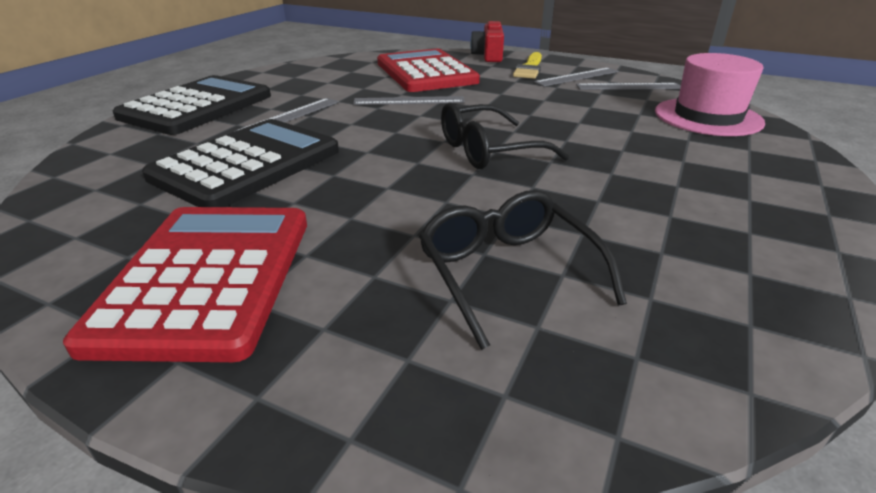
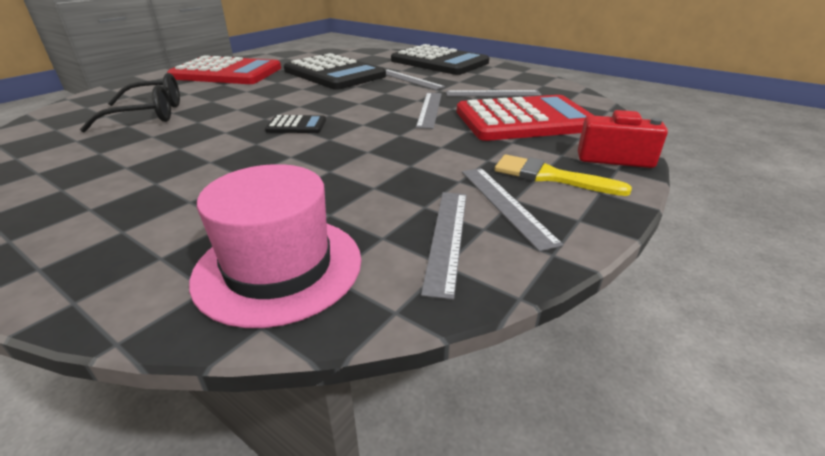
camera: 100 degrees right, 0 degrees up
black glasses [441,102,569,169] -> black calculator [265,115,326,133]
none -> grey ruler [446,90,542,96]

